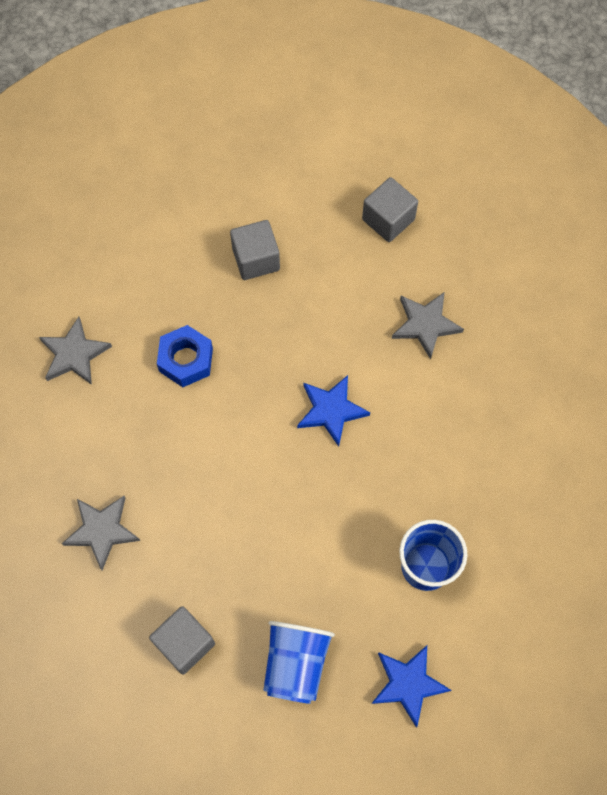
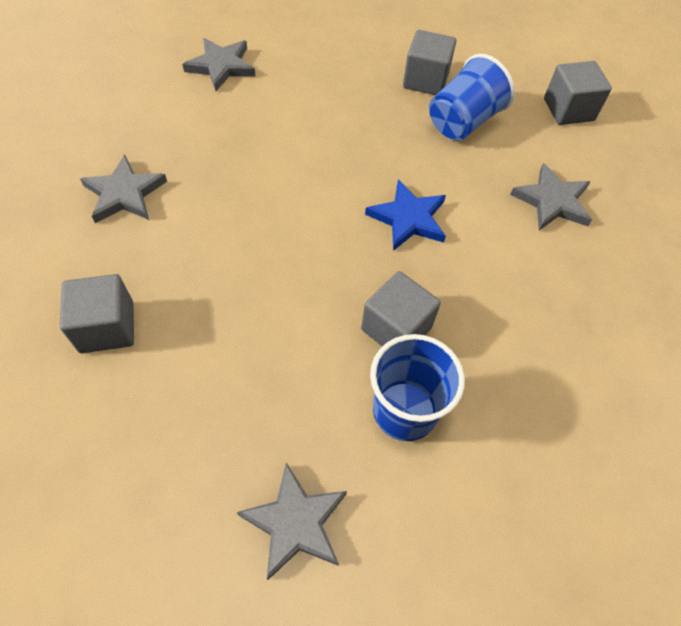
camera: 30 degrees right, 10 degrees down
blue nut [157,325,213,387] -> none
blue cup [263,621,335,704] -> blue cup moved to [429,54,515,141]
blue star [371,646,451,728] -> grey star [237,462,347,580]
none -> grey cube [361,271,441,347]

